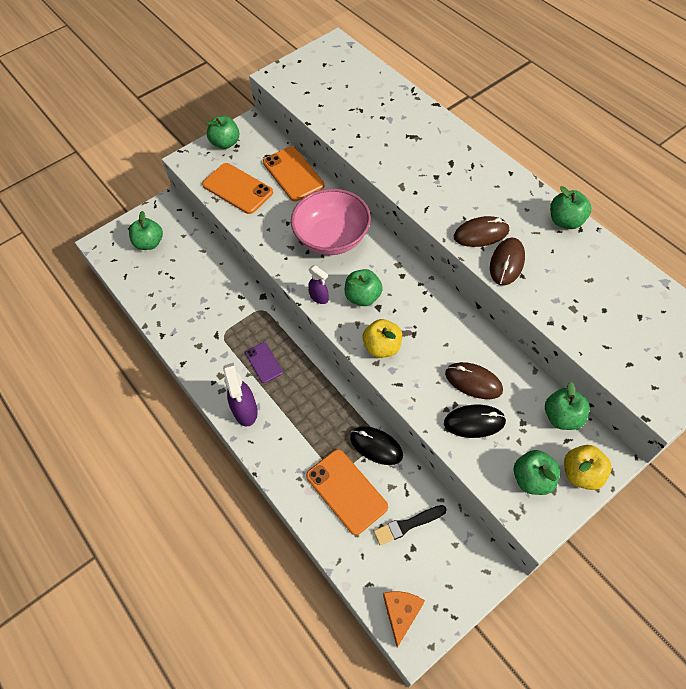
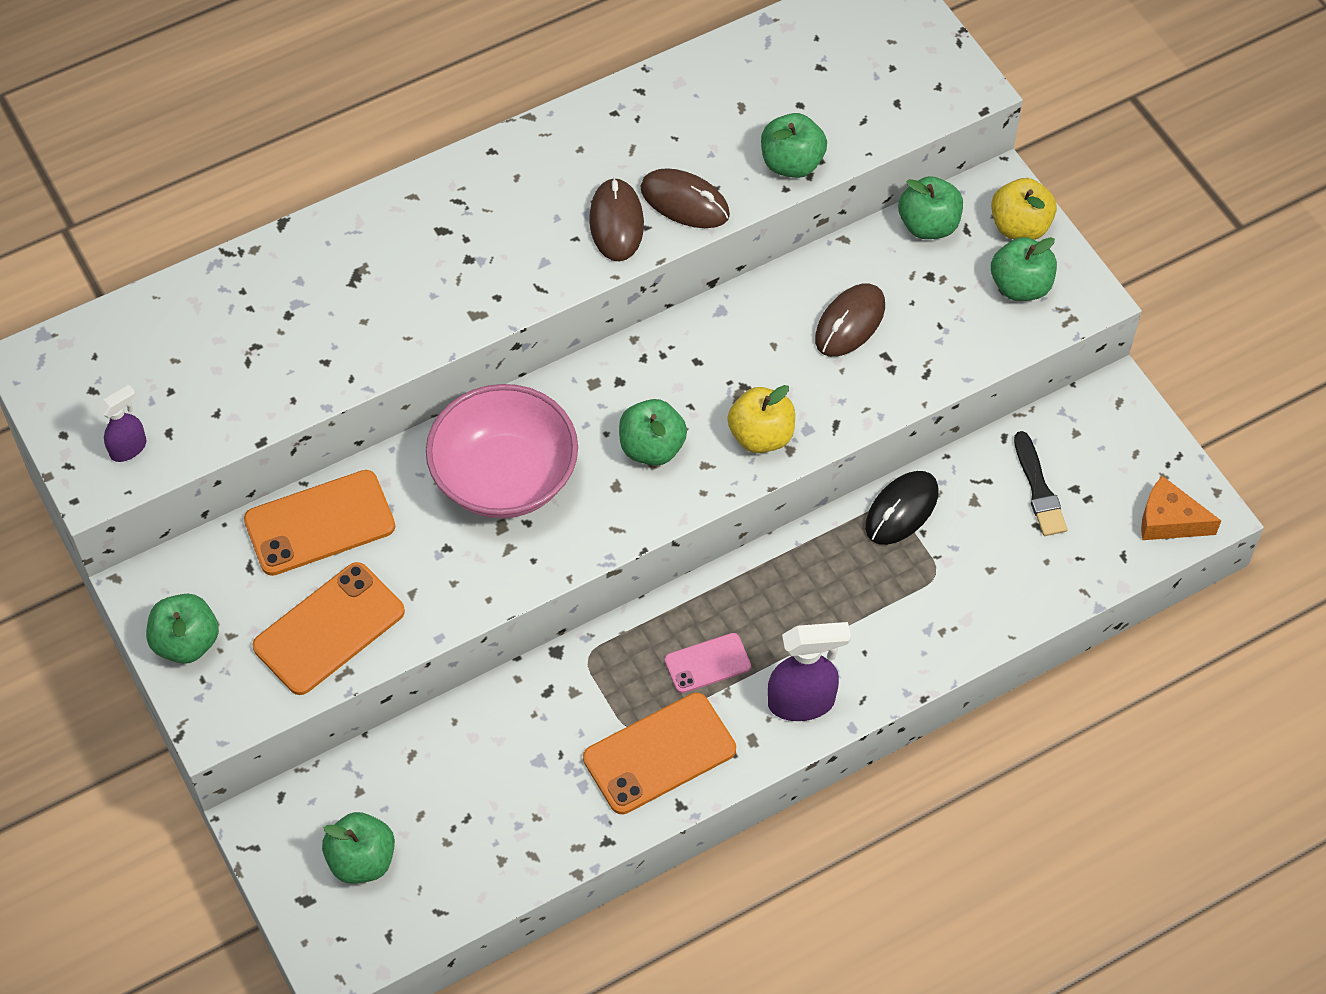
camera: 85 degrees left, 0 degrees up
purple phone [245,342,283,383] -> pink phone [665,633,751,693]
orange phone [306,449,388,535] -> orange phone moved to [583,693,736,814]
purple spray bottle [308,265,329,304] -> purple spray bottle moved to [98,385,146,462]
black mouse [444,405,506,438] -> none
green apple [550,186,591,229] -> green apple moved to [761,113,827,178]

